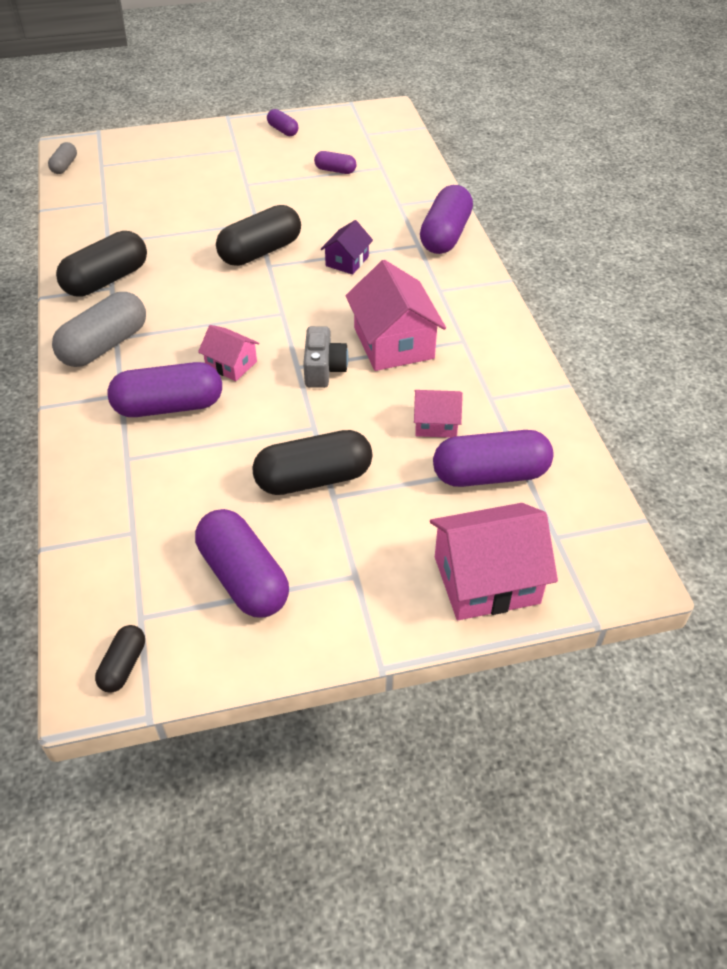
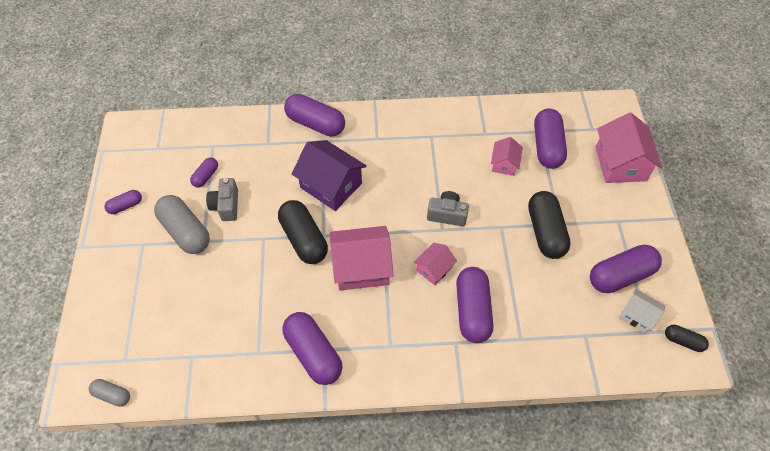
camera: 80 degrees left, 10 degrees up
grey capsule [52,292,146,367] -> grey capsule moved to [154,195,210,254]
black capsule [56,231,147,297] -> purple capsule [282,312,342,385]
purple house [321,220,373,275] -> purple house [292,140,367,211], size x1.83
pink house [346,260,446,371] -> pink house moved to [330,226,394,290]
none -> grey camera [206,178,238,221]
none -> white house [620,289,665,333]

